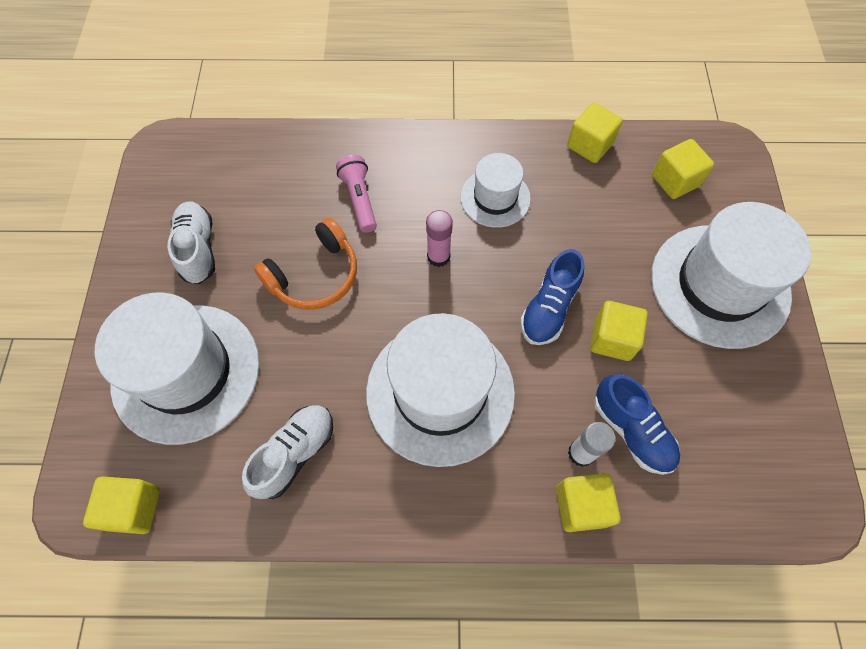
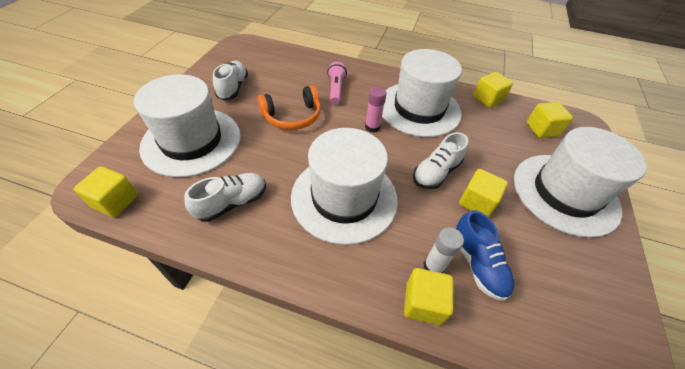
camera: 15 degrees right, 15 degrees down
white hat [460,153,531,228] -> white hat [382,49,462,137], size x1.83
blue shoe [520,249,584,345] -> white shoe [413,132,468,189]

